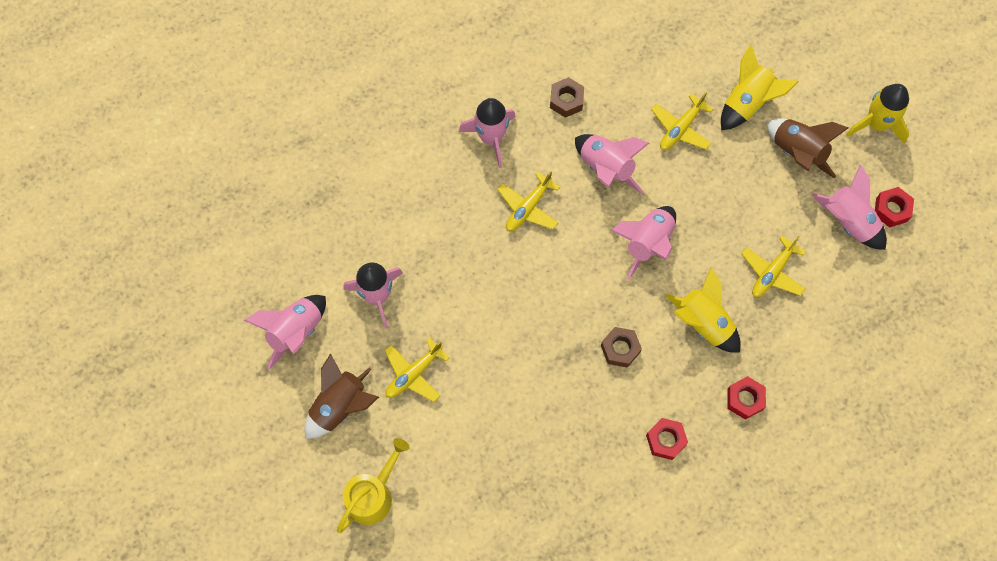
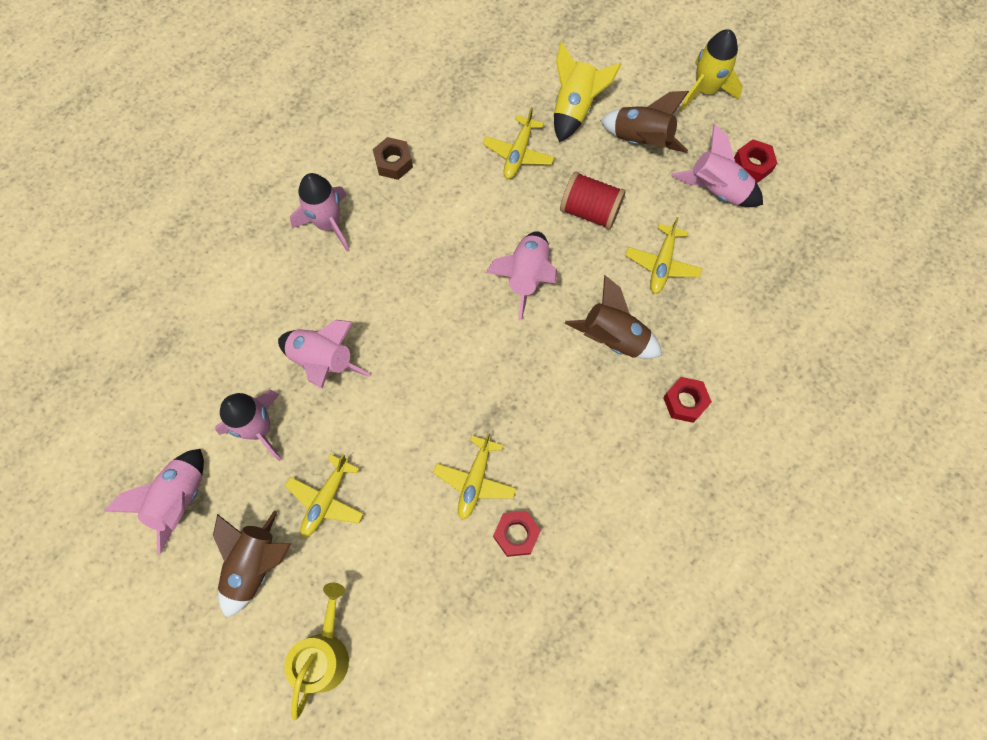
camera: 20 degrees left, 0 degrees up
yellow plane [497,171,560,232] -> yellow plane moved to [433,433,516,520]
pink rocket [575,134,649,194] -> pink rocket moved to [278,320,371,388]
brown nut [601,327,642,368] -> none
red nut [646,418,688,460] -> red nut moved to [493,511,541,557]
yellow rocket [665,268,741,353] -> brown rocket [565,275,662,359]
none -> red spool [560,171,626,230]

